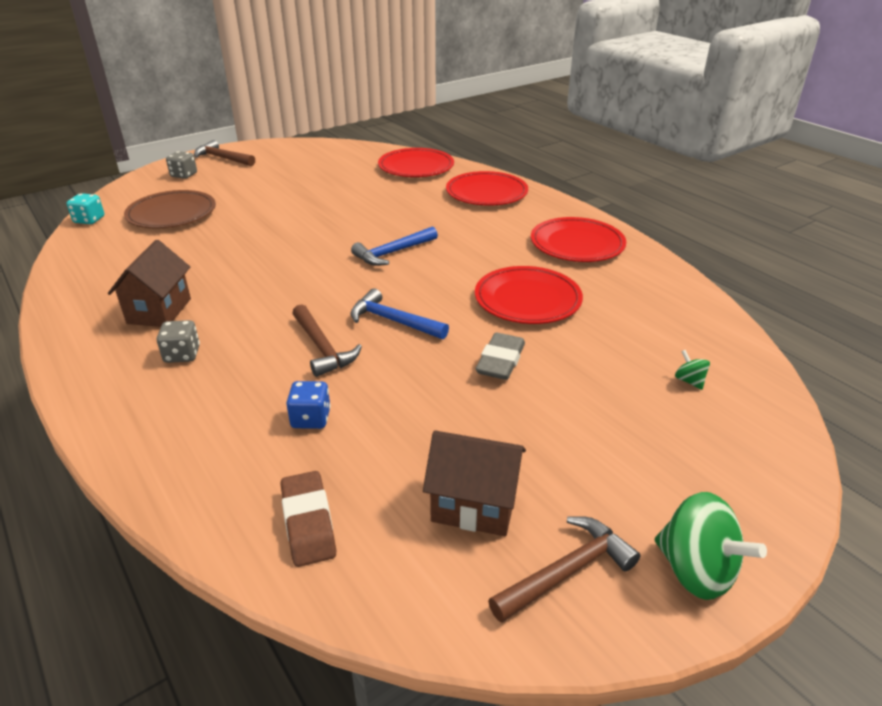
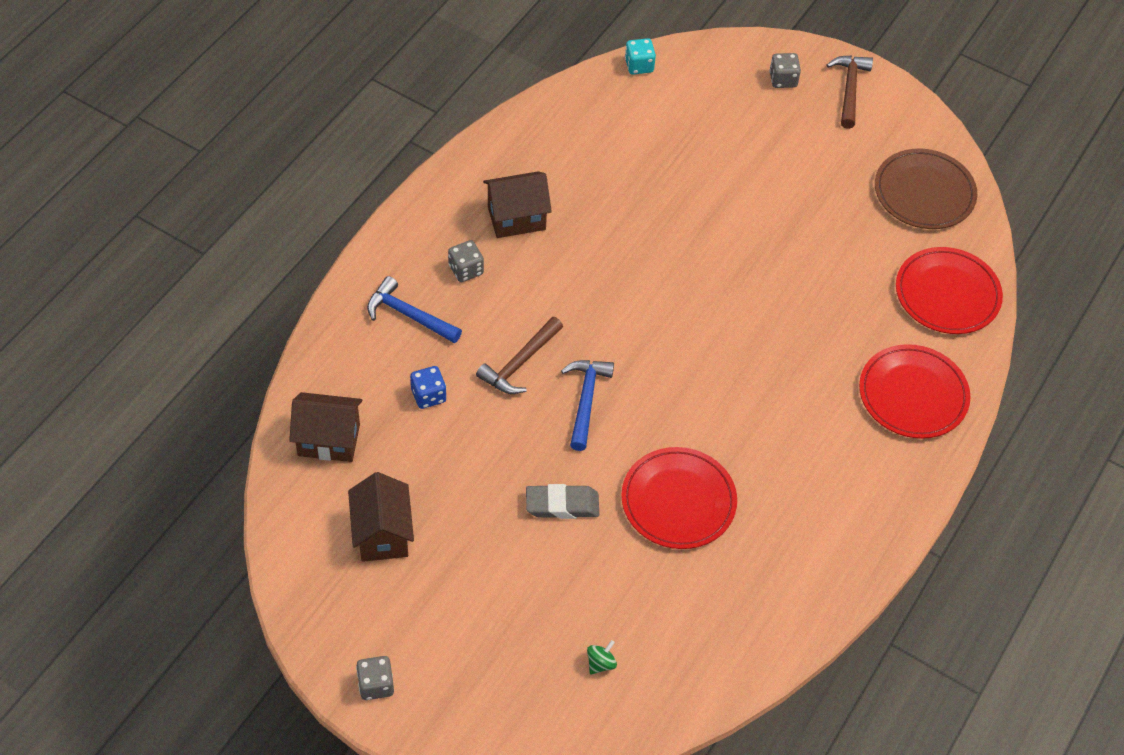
camera: 65 degrees right, 20 degrees up
brown plate [124,190,216,228] -> brown plate moved to [875,149,977,229]
brown eraser [281,471,336,567] -> brown house [289,392,362,462]
blue hammer [351,226,438,266] -> blue hammer moved to [367,276,462,343]
brown hammer [488,516,640,622] -> none
red plate [531,217,626,262] -> none
green spinning top [655,492,767,600] -> grey dice [356,656,394,700]

